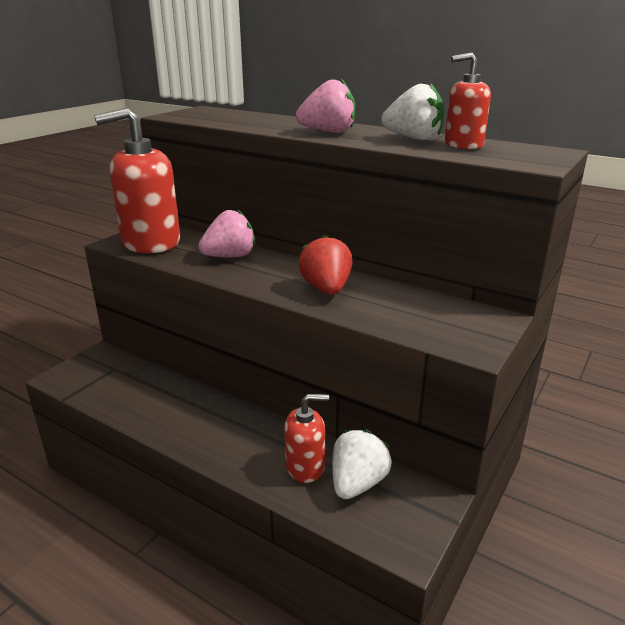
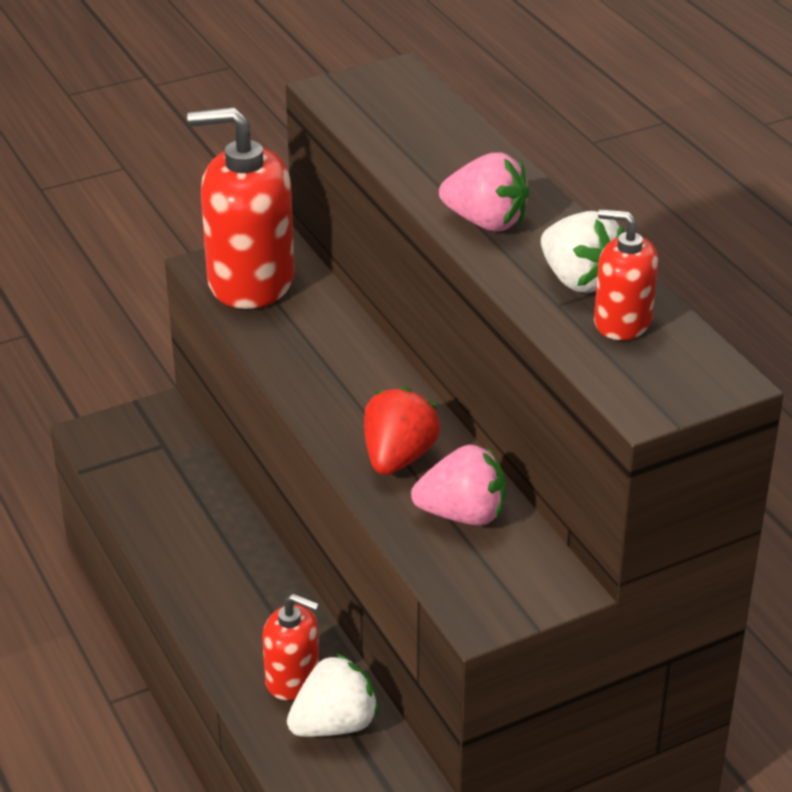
camera: 30 degrees right, 10 degrees up
pink strawberry [198,209,256,258] -> pink strawberry moved to [411,445,506,525]

